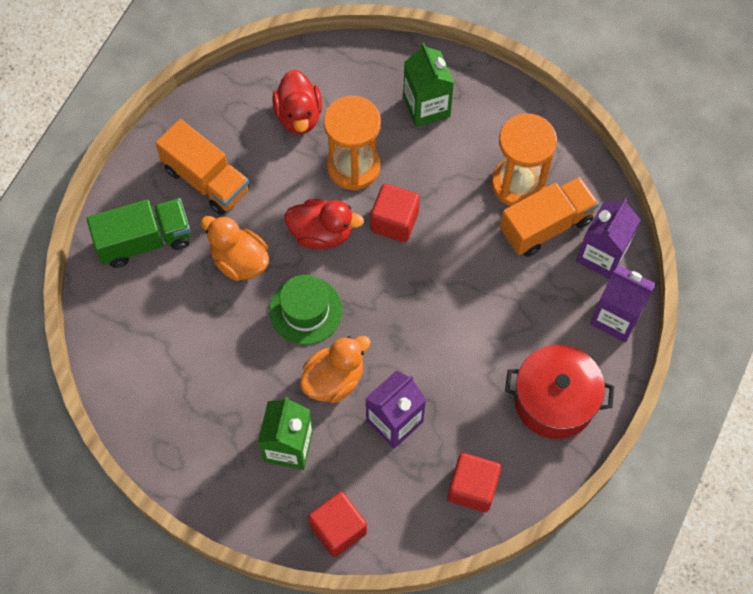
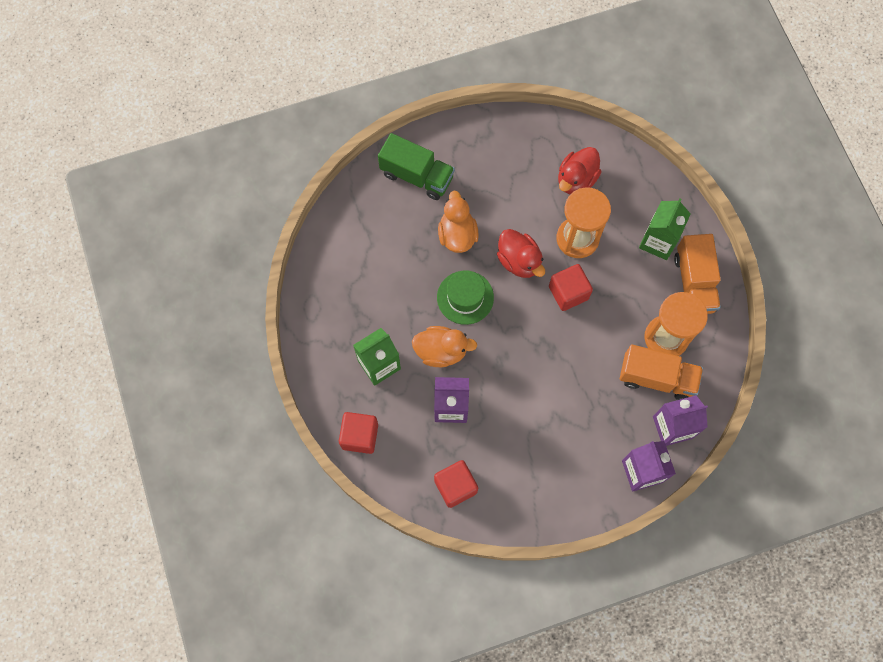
camera: 45 degrees right, 5 degrees up
orange truck [155,119,250,215] -> orange truck moved to [674,234,721,314]
red pot [505,345,615,439] -> none

